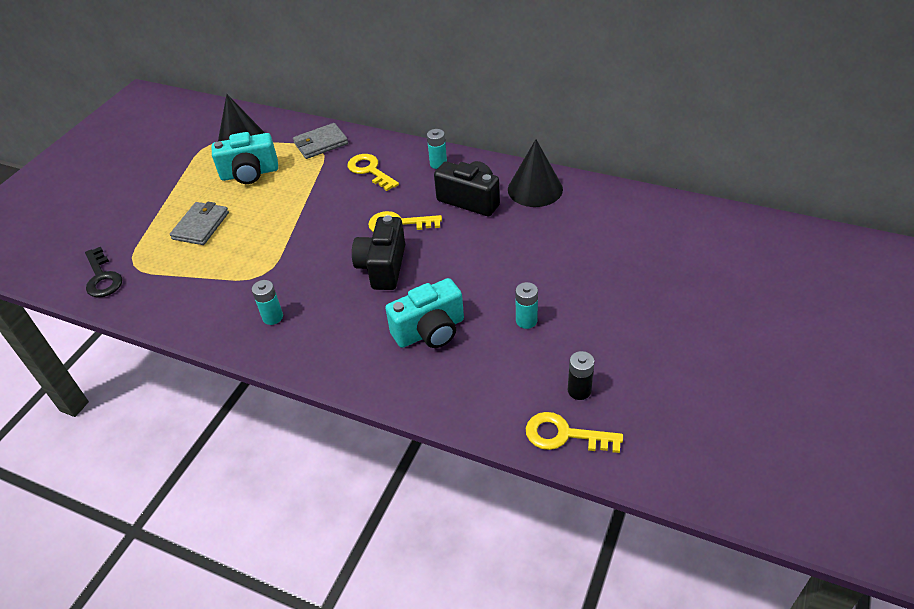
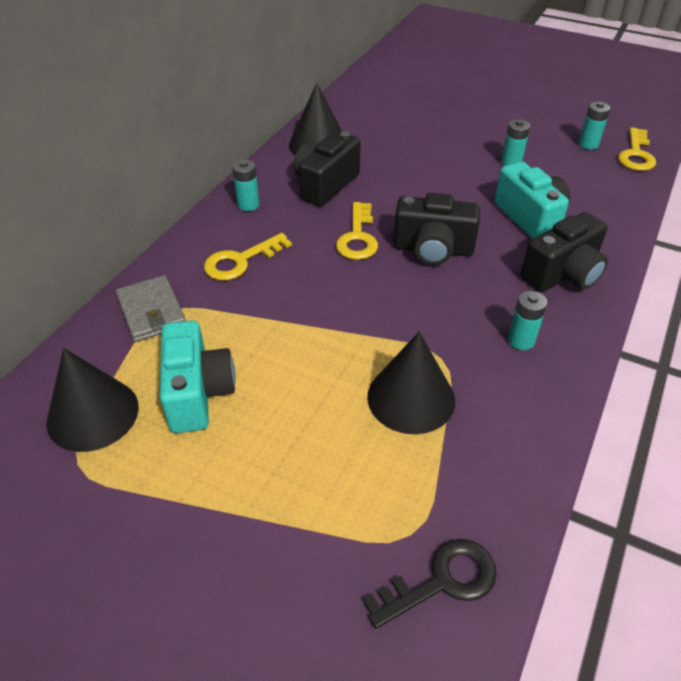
camera: 90 degrees left, 0 degrees up
grey wallet [170,202,229,245] -> none
black battery [568,351,595,400] -> turquoise battery [579,102,610,149]
none -> black cone [367,332,455,434]
none -> black camera [521,212,608,292]

